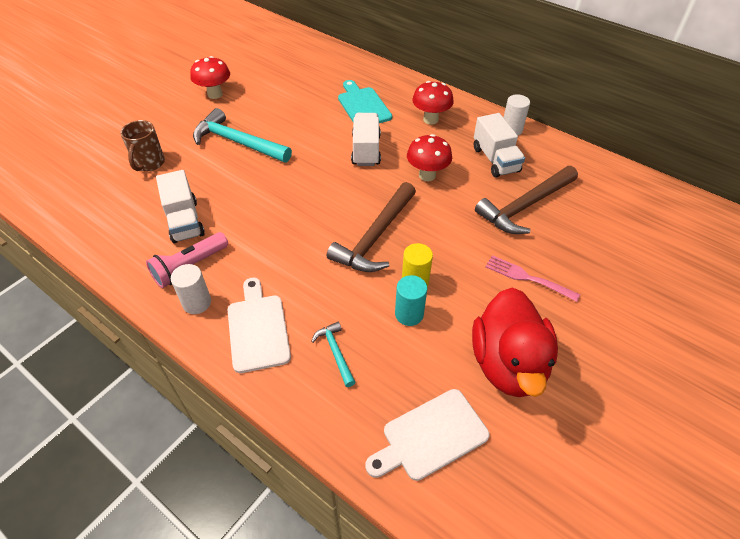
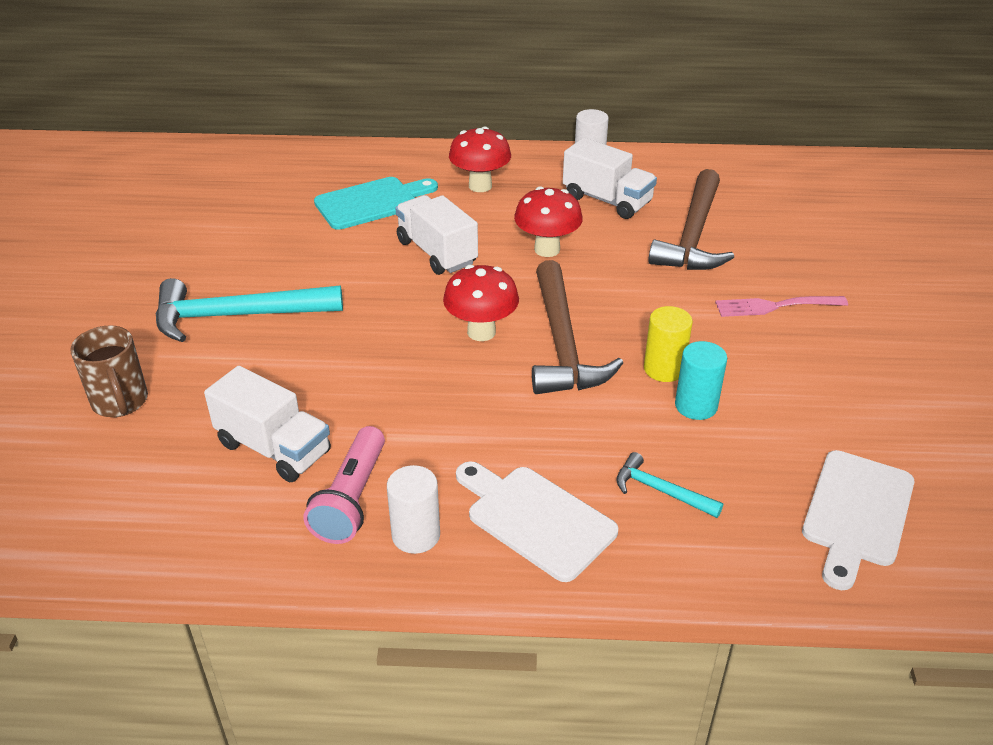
camera: 35 degrees left, 10 degrees down
red mushroom [190,56,230,99] -> red mushroom moved to [443,265,519,341]
turquoise cutting board [338,80,392,123] -> turquoise cutting board turned 120 degrees clockwise [314,177,438,230]
red duck [472,288,558,397] -> none

